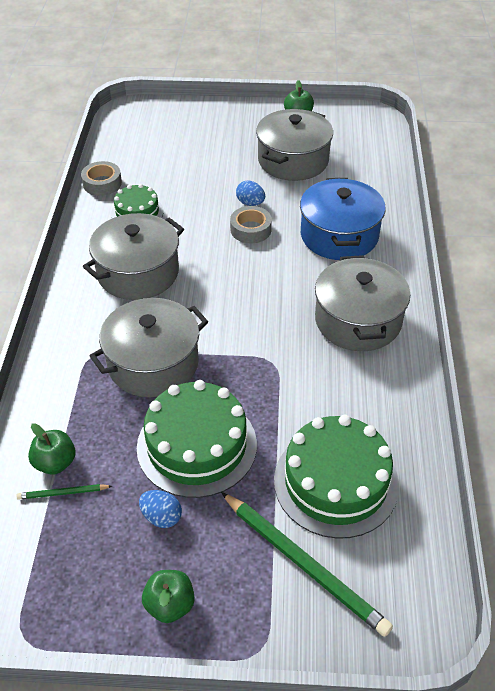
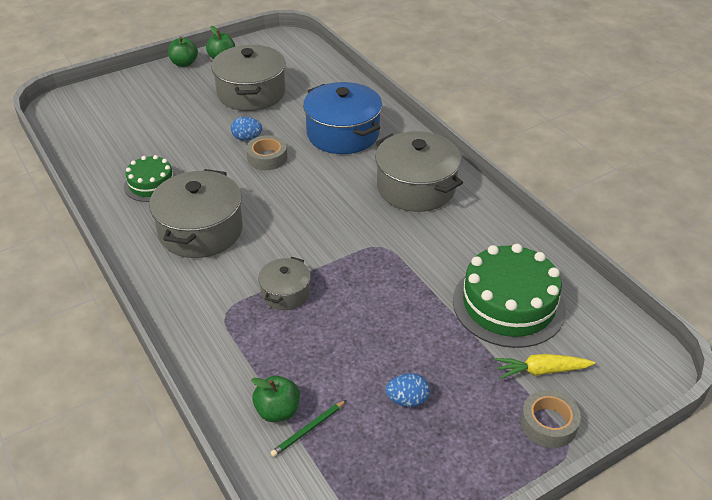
camera: 35 degrees left, 5 degrees down
grey tape [81,161,122,196] -> grey tape moved to [521,390,581,448]
grey pot [90,298,208,397] -> grey pot [258,257,311,310], size x0.54
green cake [137,380,257,498] -> none
green apple [142,570,195,623] -> green apple moved to [168,37,198,67]
green pencil [221,492,393,637] -> yellow carrot [495,354,595,379]

